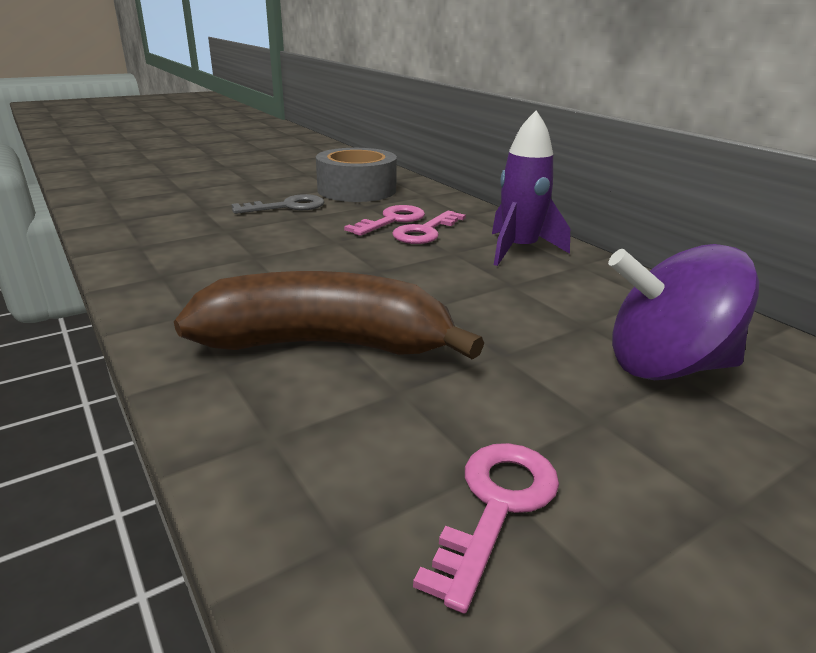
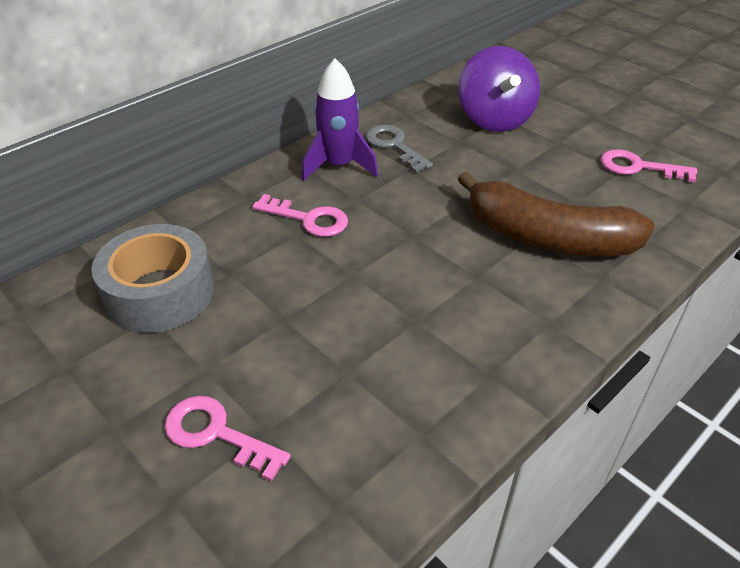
camera: 100 degrees left, 15 degrees up
brown banana [174,271,484,360] -> brown banana turned 60 degrees counterclockwise [458,171,655,256]
grey key [232,194,324,214] -> grey key moved to [366,125,433,173]
pink key [344,205,425,236] -> pink key moved to [165,396,291,482]

